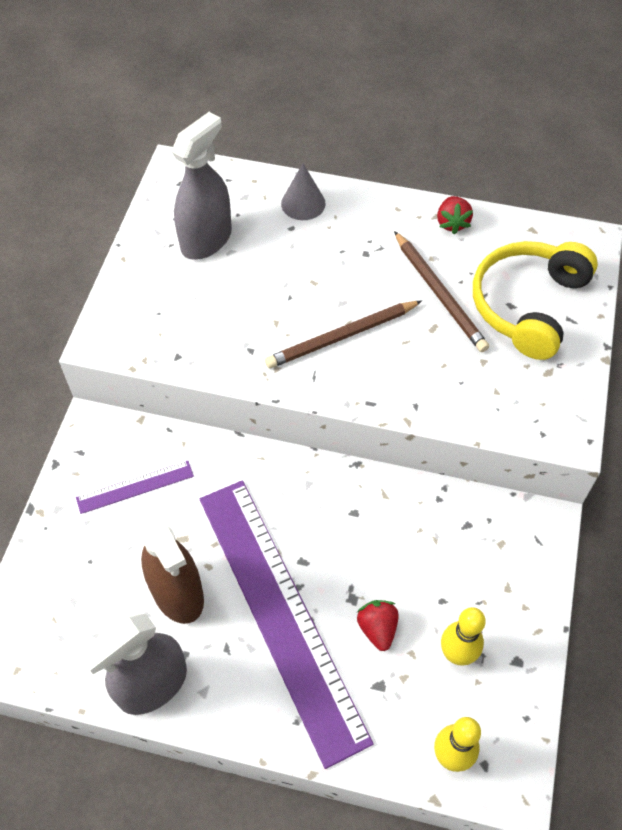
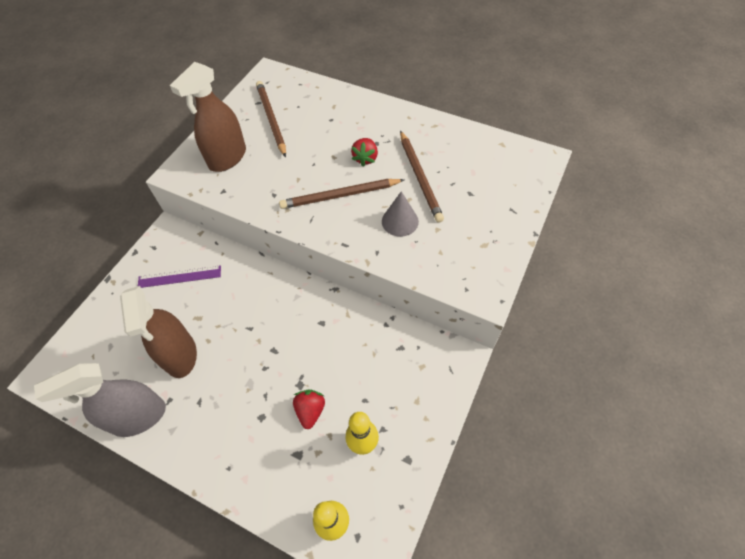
camera: 15 degrees right, 0 degrees up
grey spray bottle [171,112,232,260] -> brown pencil [256,81,286,157]
purple ruler [200,480,374,769] -> none
grey cone [281,163,326,220] -> grey cone moved to [382,191,419,237]
red strawberry [437,196,473,234] -> red strawberry moved to [351,138,378,167]
yellow headphones [473,241,598,360] -> none
none -> brown spray bottle [170,62,246,172]

